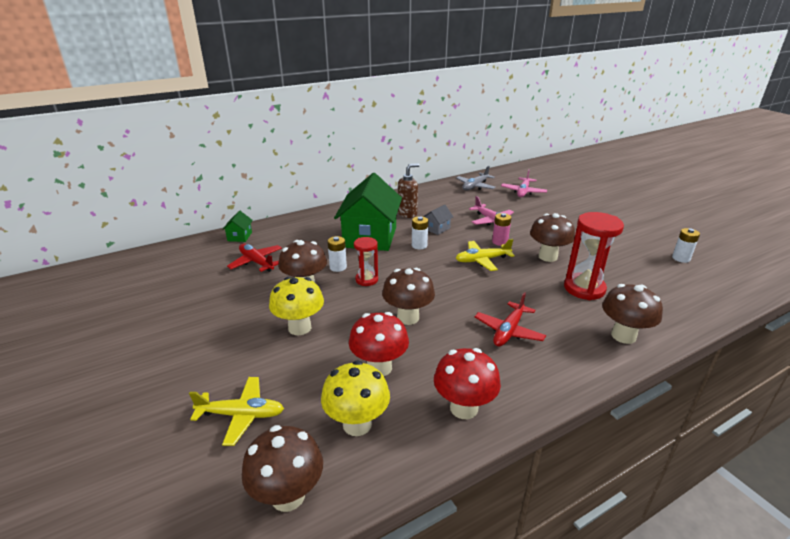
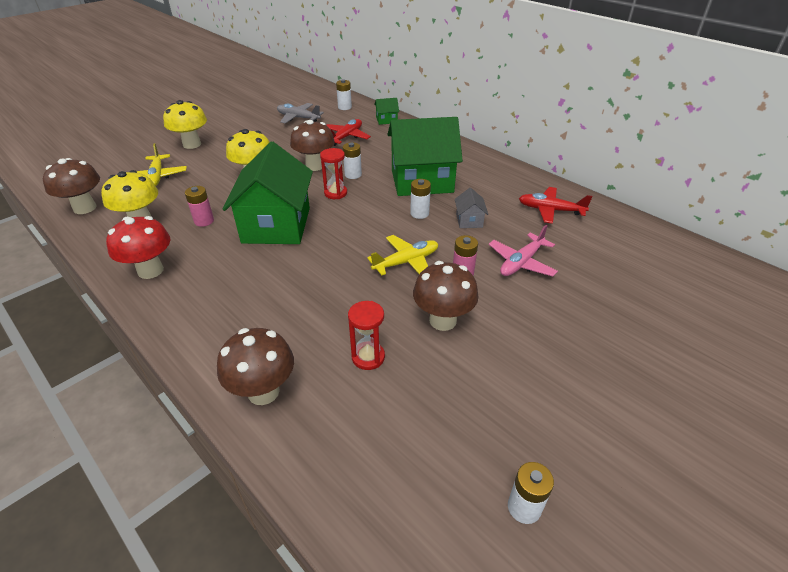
camera: 75 degrees right, 10 degrees up
red mushroom [349,312,409,376] -> pink battery [185,186,214,227]
brown mushroom [382,268,435,325] -> green house [223,142,313,244]
brown soap dispenser [398,163,420,218] -> none
grey house [423,204,453,235] -> grey house turned 60 degrees clockwise [455,188,488,228]
grey plane [456,166,496,190] -> grey plane moved to [277,103,324,124]
yellow plane [456,239,515,271] -> yellow plane turned 90 degrees clockwise [367,235,438,275]
red plane [475,292,546,347] -> red plane moved to [519,187,592,224]
pink plane [501,169,547,197] -> none
red hourglass [564,212,624,300] -> red hourglass [348,301,385,370], size x0.59
none -> yellow mushroom [163,100,207,149]
none -> white battery [336,79,352,110]

